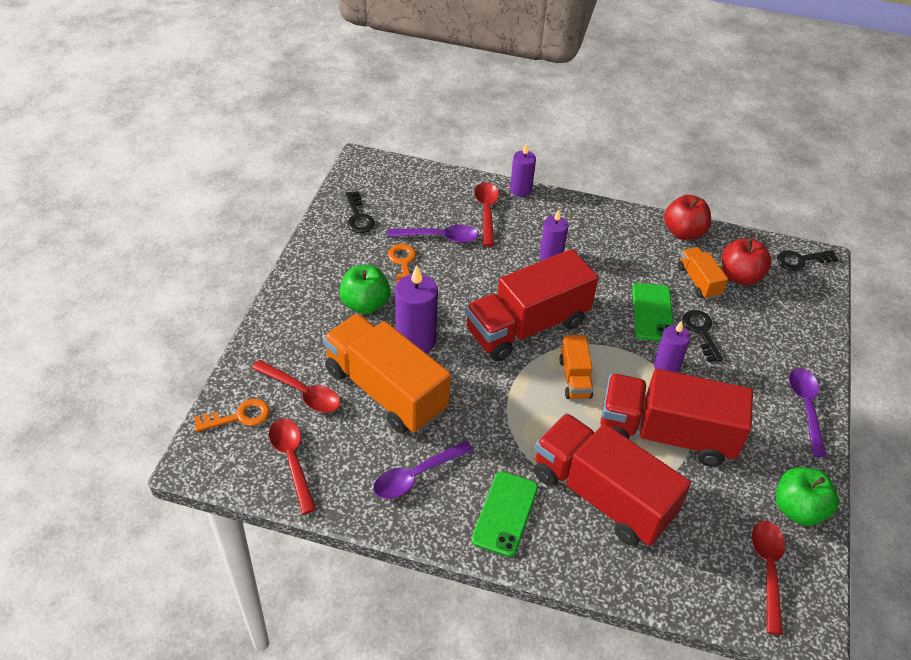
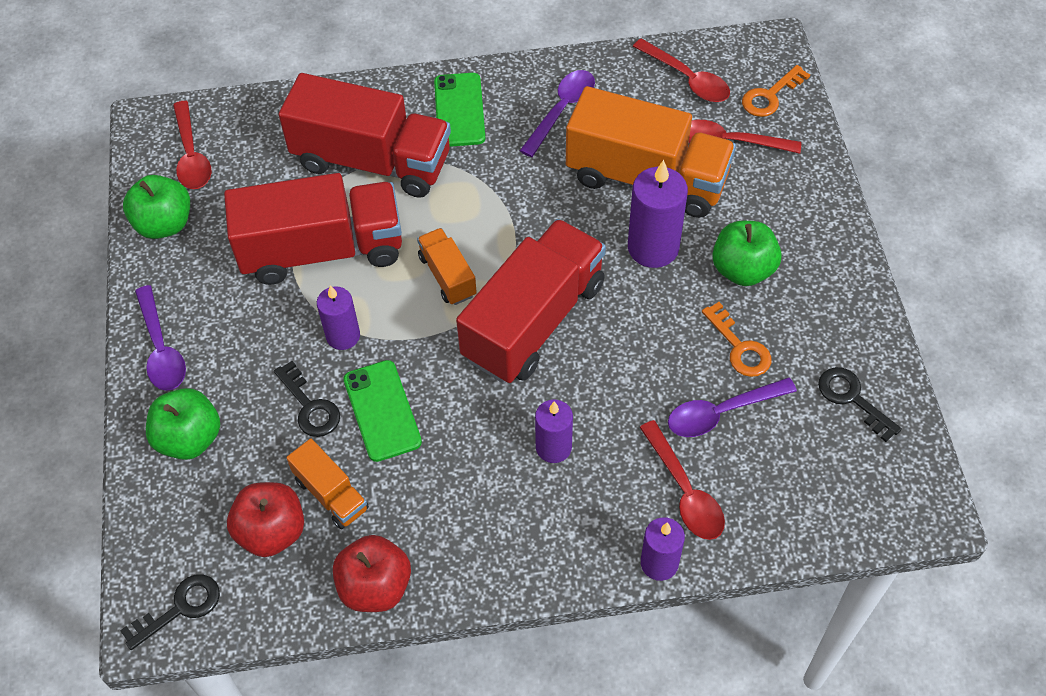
camera: 160 degrees right, 10 degrees up
none -> green apple [146,388,220,460]

